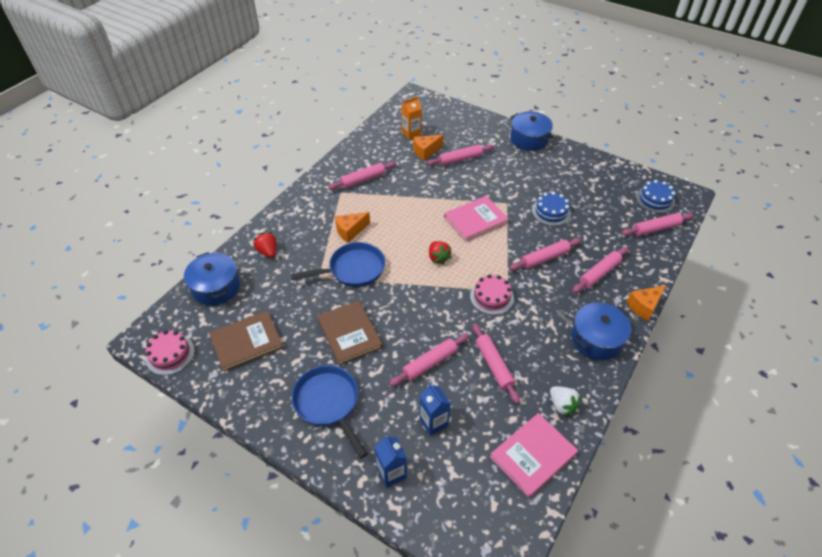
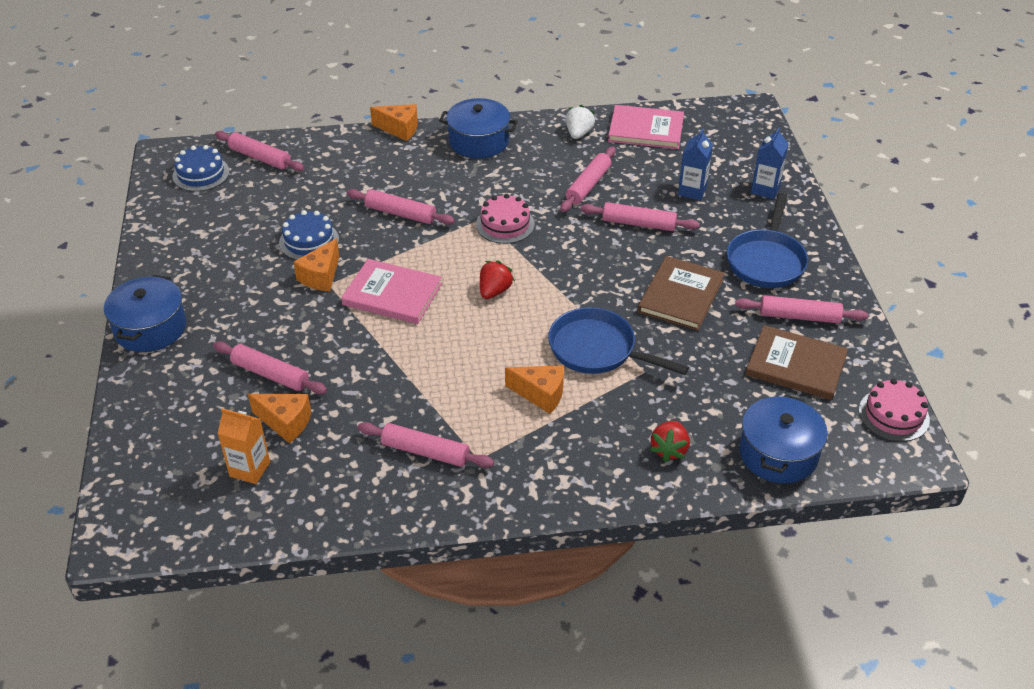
camera: 130 degrees left, 5 degrees down
pink rolling pin [572,247,628,293] -> pink rolling pin moved to [735,295,868,323]
none -> orange cheese [294,238,339,291]

